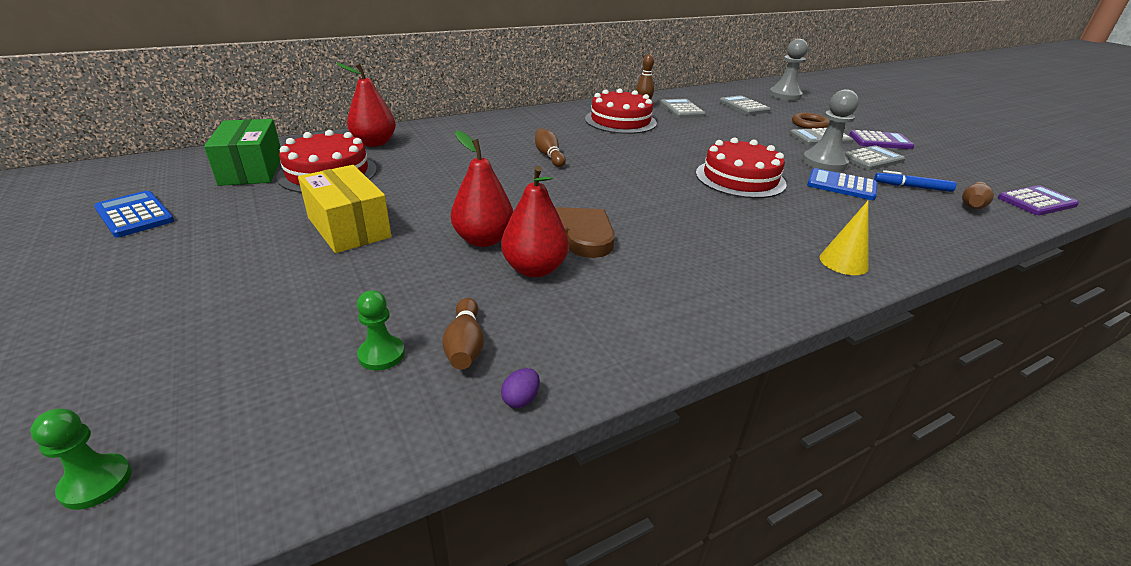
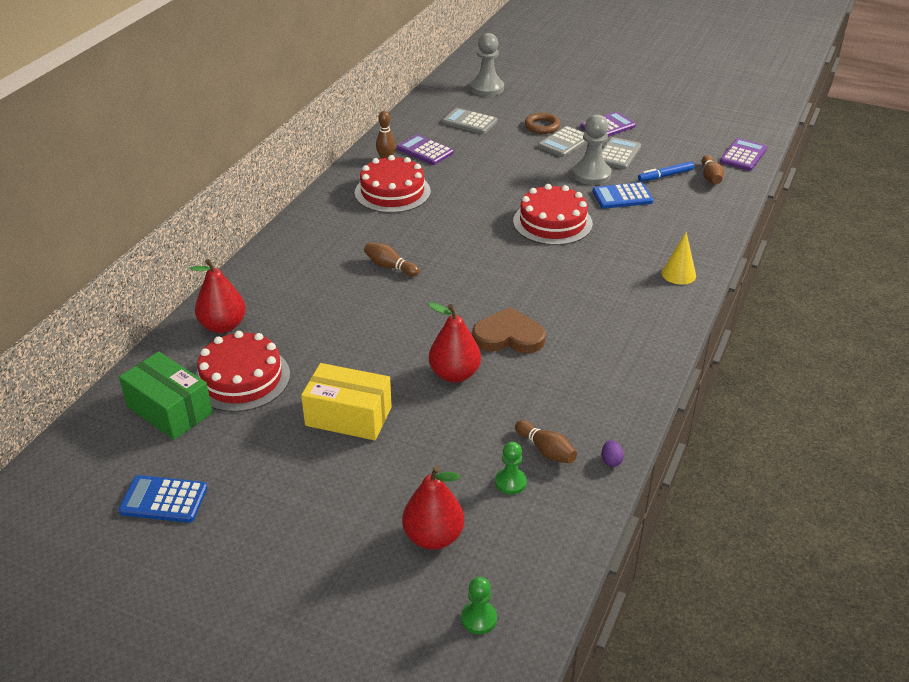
camera: 35 degrees left, 5 degrees up
red pear [501,166,569,278] -> red pear moved to [402,466,464,550]
grey calculator [660,99,706,118] -> purple calculator [397,134,454,165]

